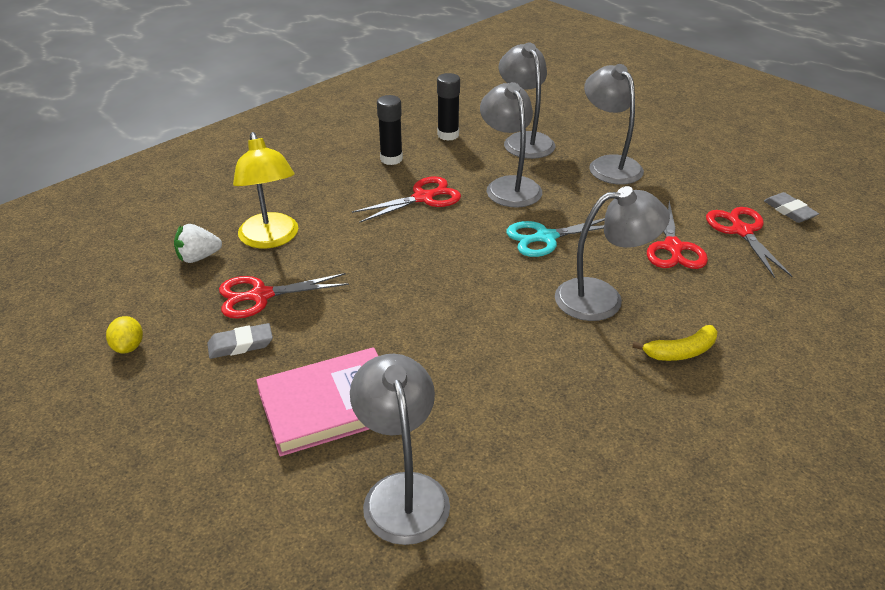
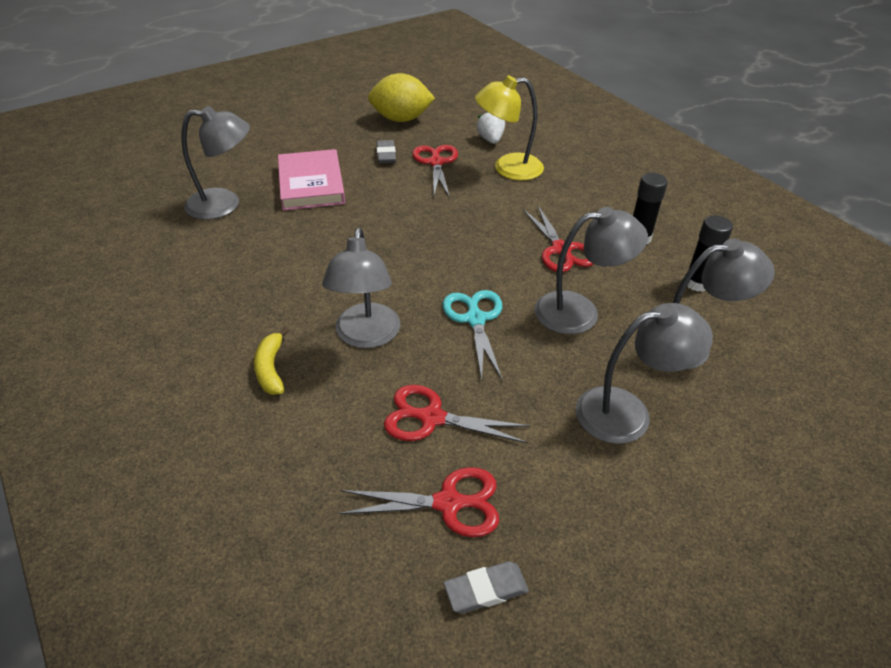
camera: 100 degrees right, 5 degrees up
yellow lemon [106,316,143,353] -> yellow lemon [368,73,435,122], size x2.12

